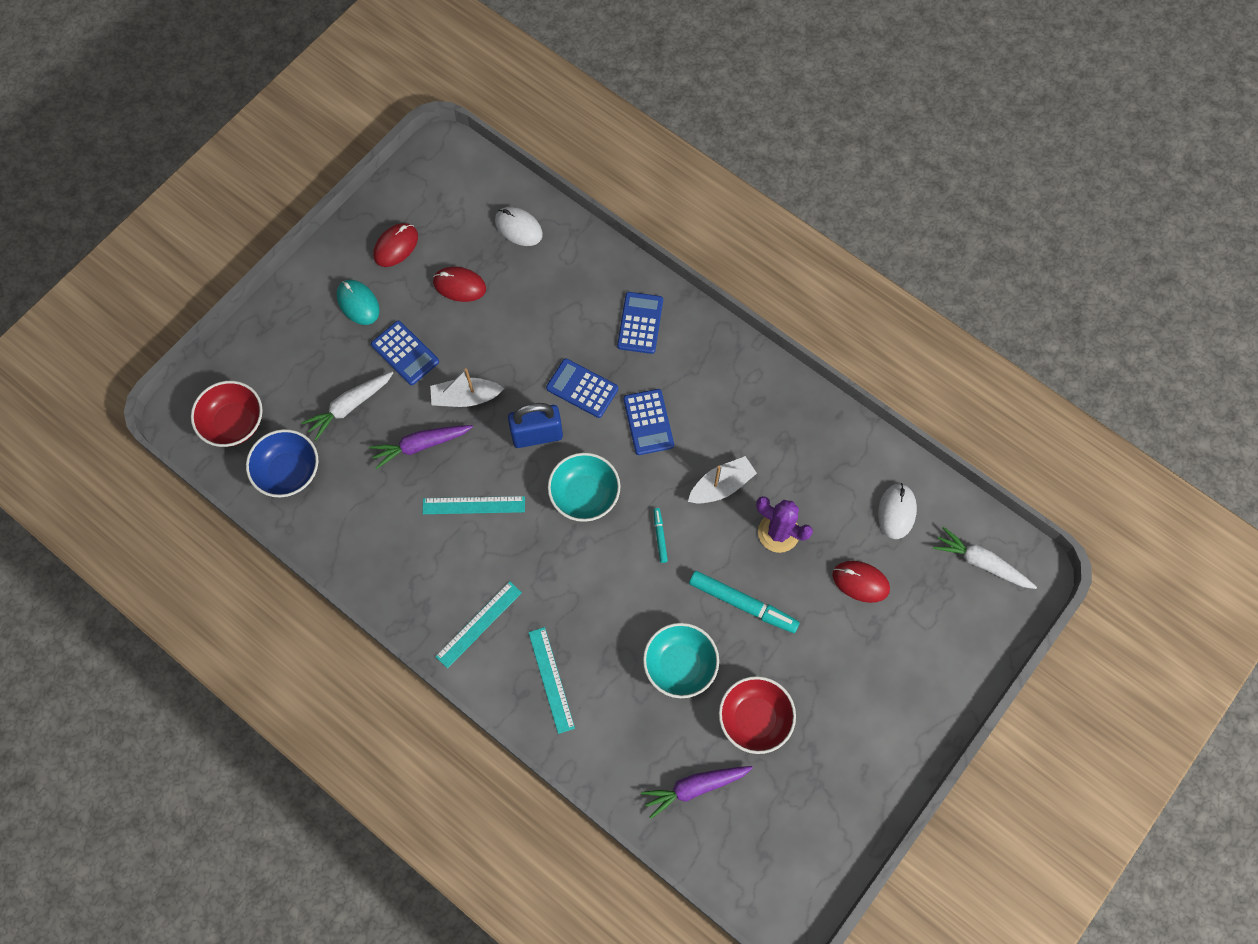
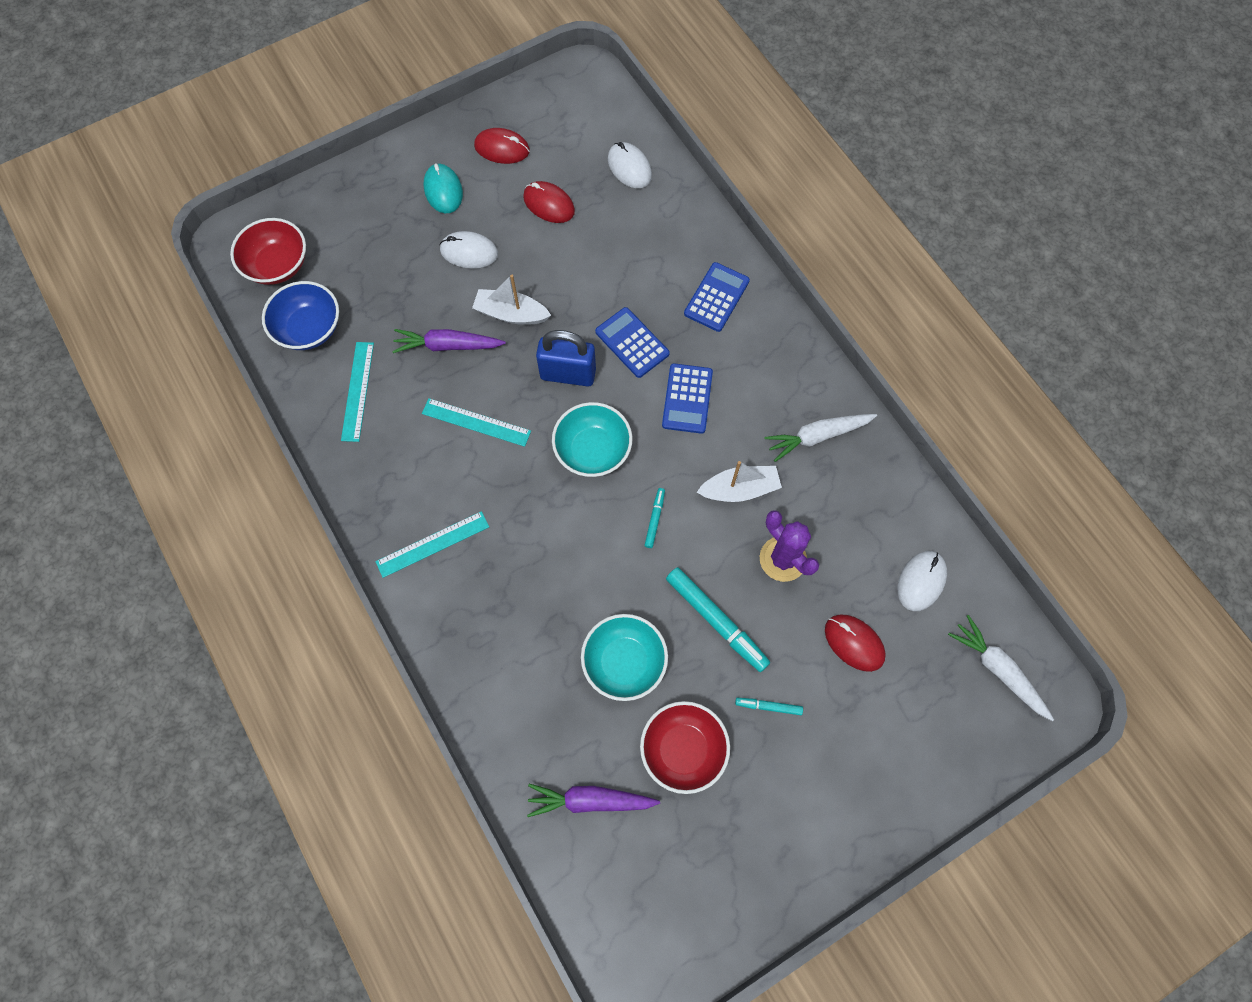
camera: 20 degrees right, 0 degrees up
white carrot [301,371,393,441] -> white carrot moved to [765,414,877,462]
blue calculator [371,321,439,385] -> white mouse [440,231,498,268]
red mouse [373,223,418,267] -> red mouse turned 45 degrees clockwise [474,128,530,164]
turquoise ruler [528,627,575,734] -> turquoise ruler moved to [341,342,374,442]
none -> turquoise marker [735,698,803,715]

